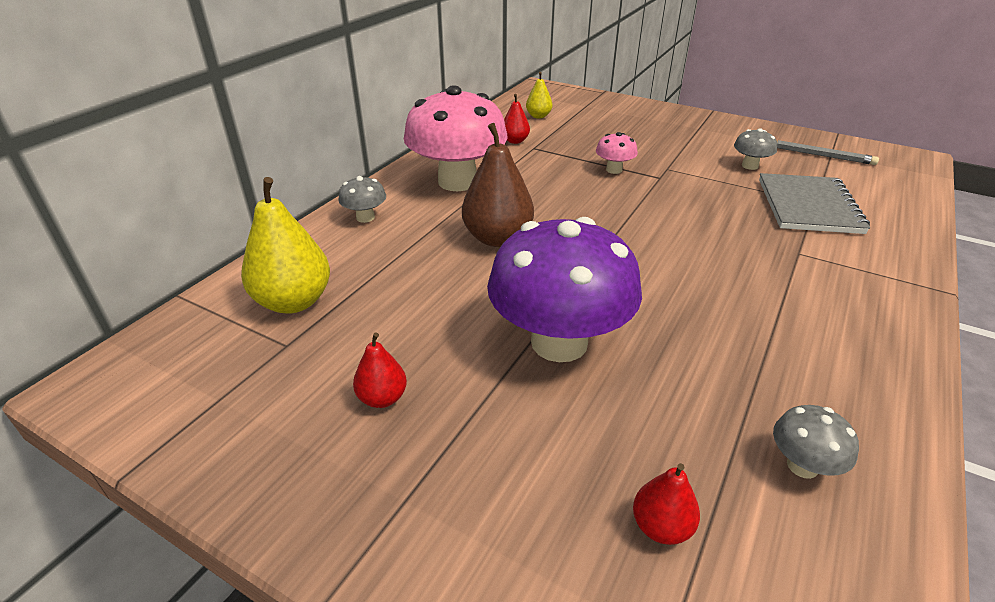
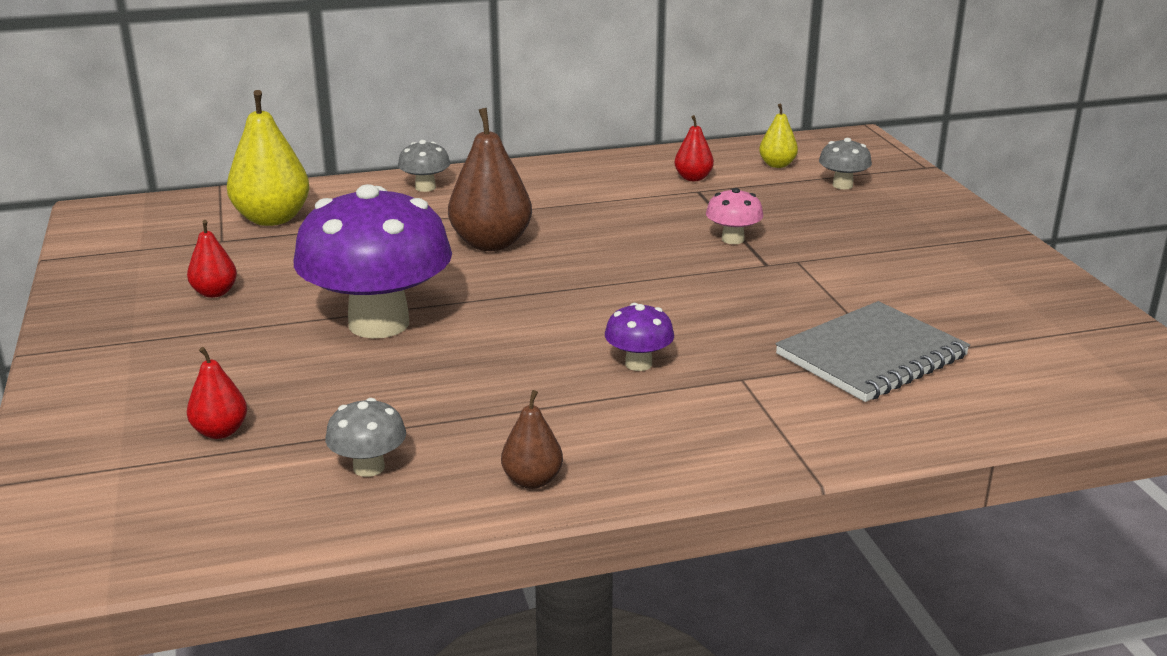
camera: 45 degrees right, 10 degrees down
pink mushroom [404,85,507,191] -> none
grey mushroom [734,128,777,170] -> grey mushroom moved to [819,138,872,189]
grey pencil [777,140,879,165] -> none
none -> brown pear [501,390,563,489]
none -> purple mushroom [605,303,674,371]

